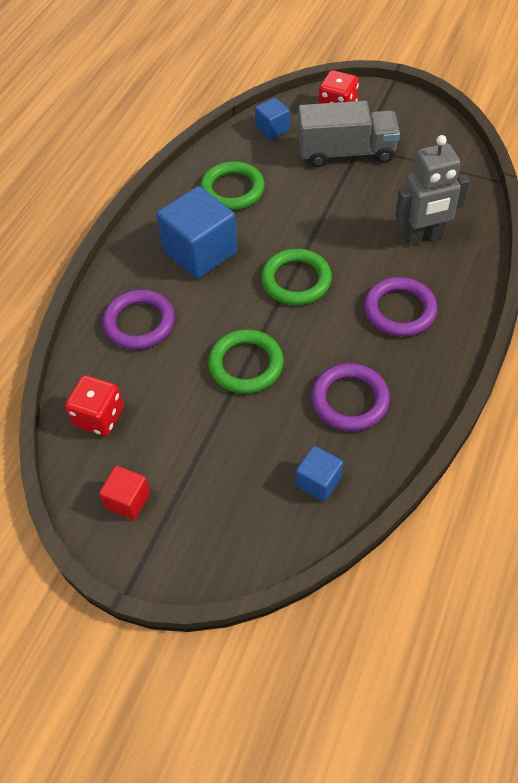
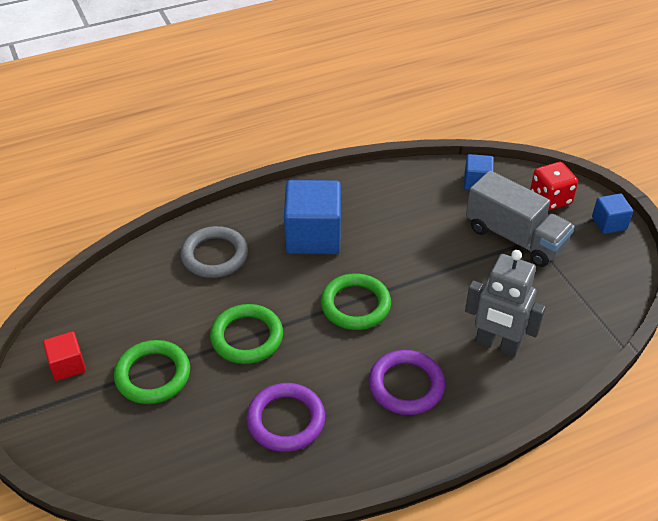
camera: 40 degrees right, 10 degrees down
red dice [65,375,124,436] -> none
purple ring [102,290,175,350] -> grey ring [181,226,248,278]
green ring [200,161,265,210] -> green ring moved to [114,340,190,404]
blue cube [296,446,343,502] -> blue cube moved to [592,193,633,234]

